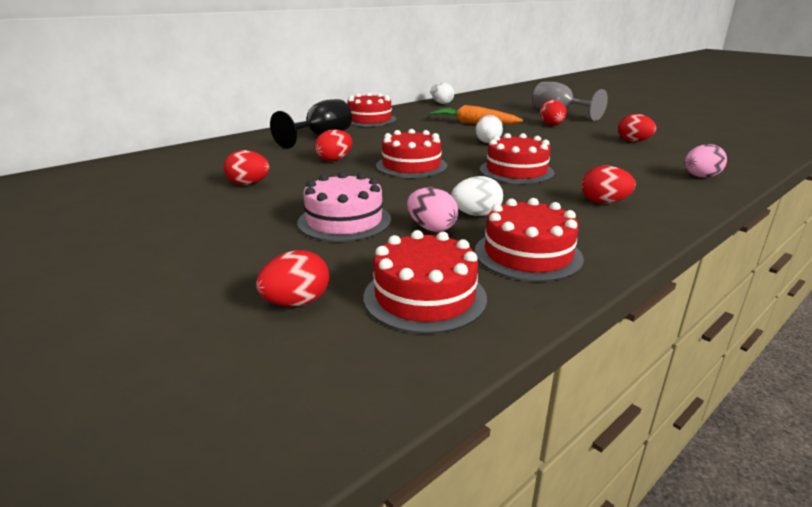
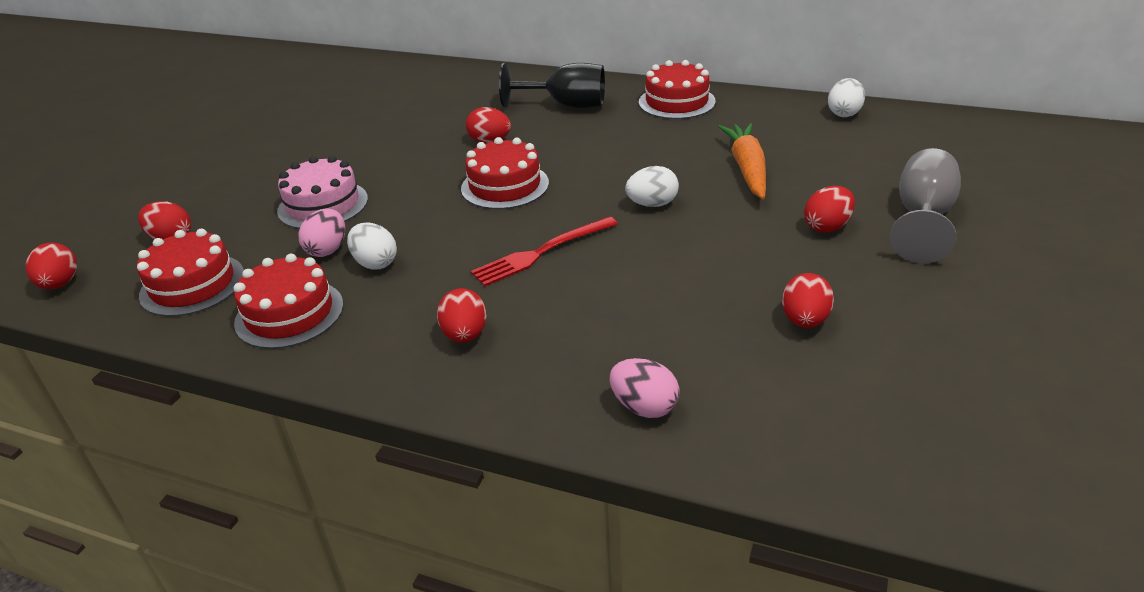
camera: 65 degrees right, 10 degrees up
red egg [224,150,270,185] -> red egg moved to [26,242,77,289]
red cake [480,133,554,184] -> red fork [471,216,618,286]

